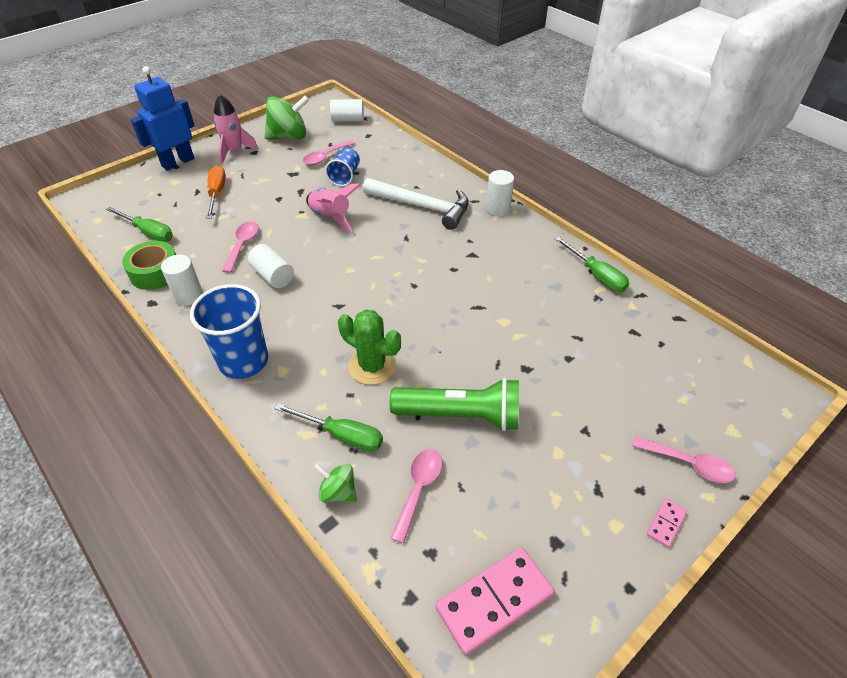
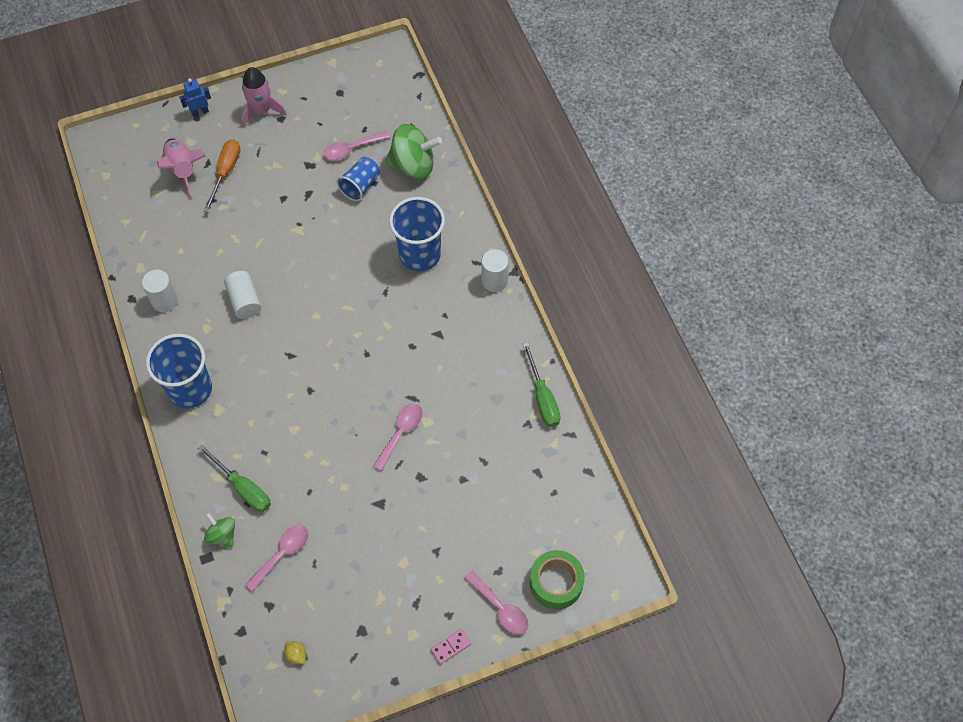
camera: 20 degrees right, 15 degrees up
green screwdriver [106,207,173,242] -> none
green tape [122,241,176,290] -> green tape moved to [529,550,585,609]
blue robot [131,66,195,171] -> blue robot [179,79,211,117], size x0.49
pink spoon [222,221,259,273] -> pink spoon moved to [373,403,423,471]
green spinning top [265,95,309,140] -> green spinning top moved to [385,124,442,179]
pink rocket [306,183,361,232] -> pink rocket moved to [157,139,206,196]
white cylinder [330,99,364,122] -> none
green cactus [338,310,401,385] -> none
white hammer [363,178,469,230] -> blue cup [389,197,445,271]
green flashlight [390,378,519,431] -> none
pink domino [435,548,555,655] -> yellow lemon [284,641,306,664]

